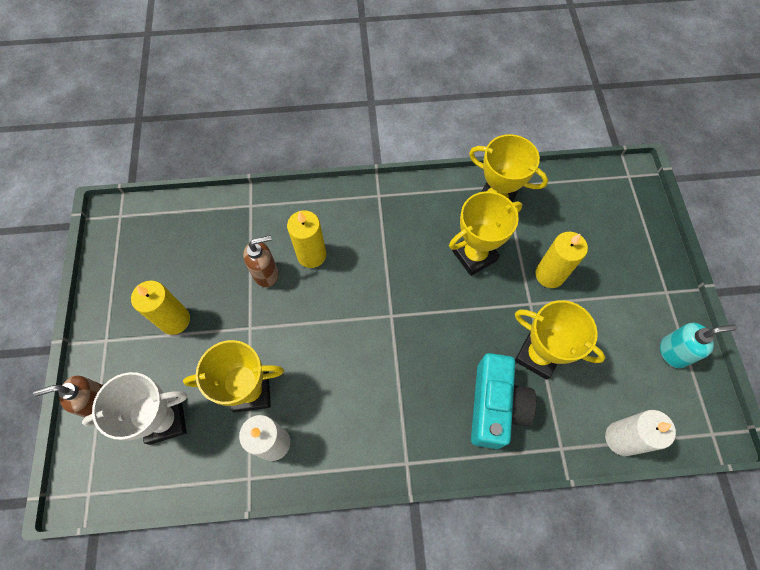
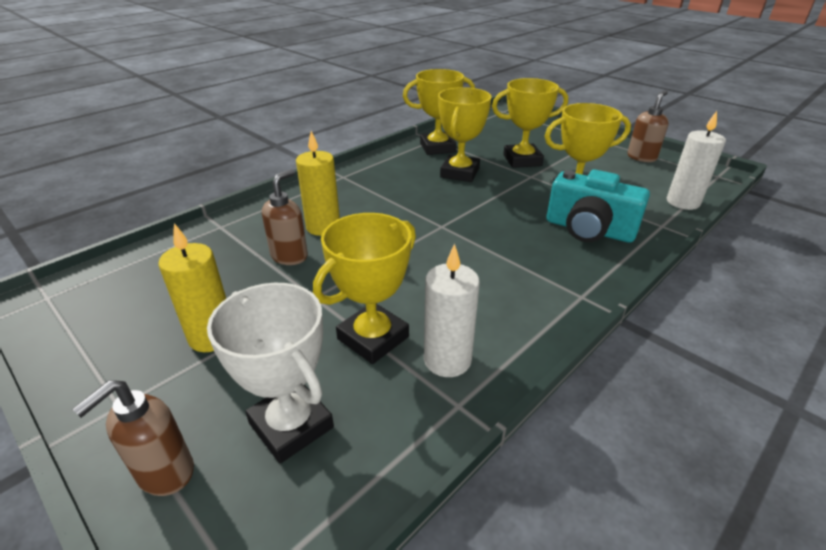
camera: 40 degrees left, 30 degrees down
white trophy [82,372,187,445] -> white trophy turned 75 degrees counterclockwise [207,283,334,463]
turquoise camera [471,353,536,449] -> turquoise camera turned 150 degrees clockwise [547,170,650,243]
yellow candle [535,232,588,288] -> yellow trophy [492,78,568,168]
turquoise soap dispenser [660,323,737,368] -> brown soap dispenser [628,91,669,162]

